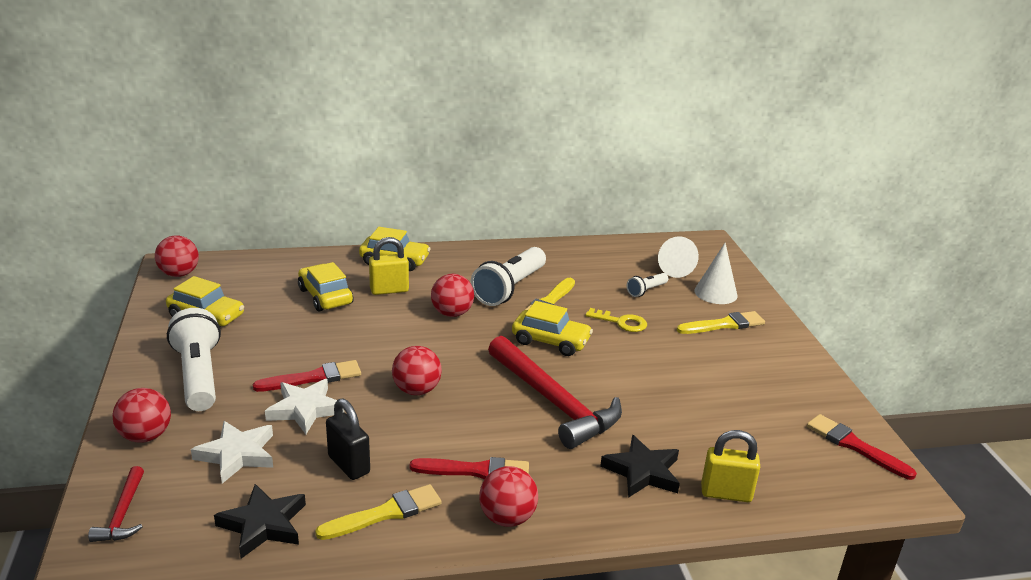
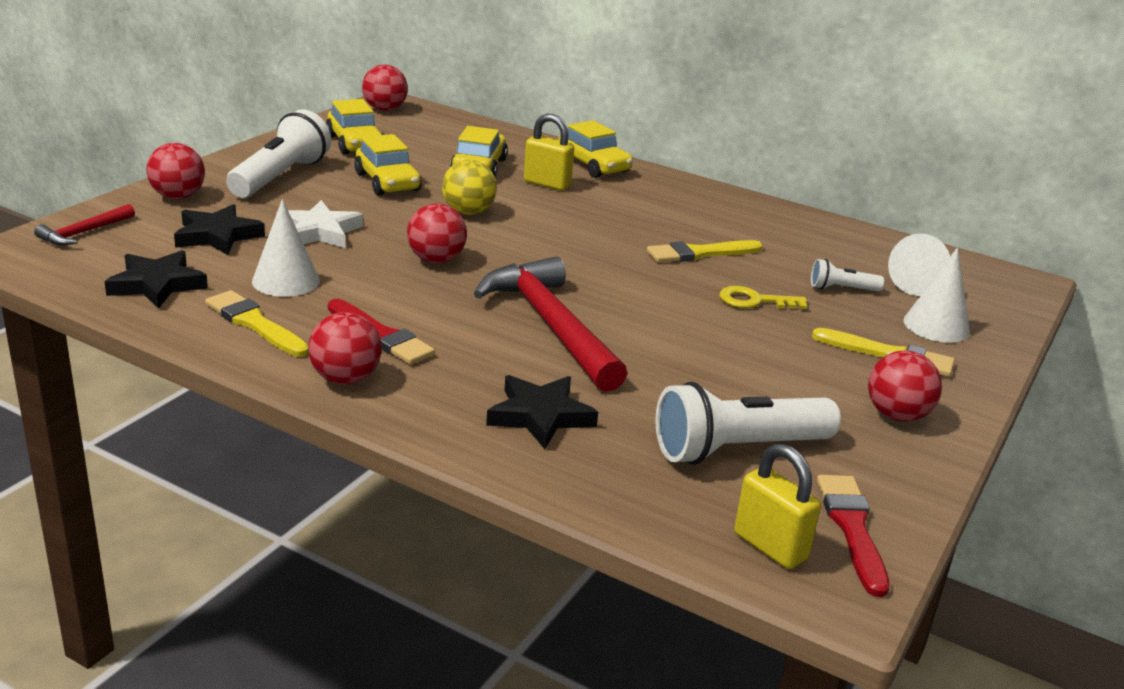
camera: 40 degrees right, 0 degrees up
white star [191,421,273,484] -> black star [174,204,265,255]
red brush [253,360,361,392] -> none
yellow brush [315,484,441,540] -> yellow brush turned 150 degrees counterclockwise [205,290,309,357]
black padlock [326,399,370,480] -> white cone [252,199,320,297]
red ball [431,274,474,317] -> red ball moved to [868,350,942,422]
white flashlight [471,247,546,306] -> white flashlight moved to [655,382,841,465]
red hammer [488,336,622,449] -> red hammer turned 150 degrees clockwise [474,256,628,392]
yellow car [512,301,593,356] -> yellow car moved to [354,134,421,196]
yellow key [585,308,647,332] -> yellow key turned 120 degrees clockwise [719,286,807,309]
yellow padlock [701,430,760,502] -> yellow padlock moved to [734,444,821,569]
none -> yellow ball [442,160,497,215]

